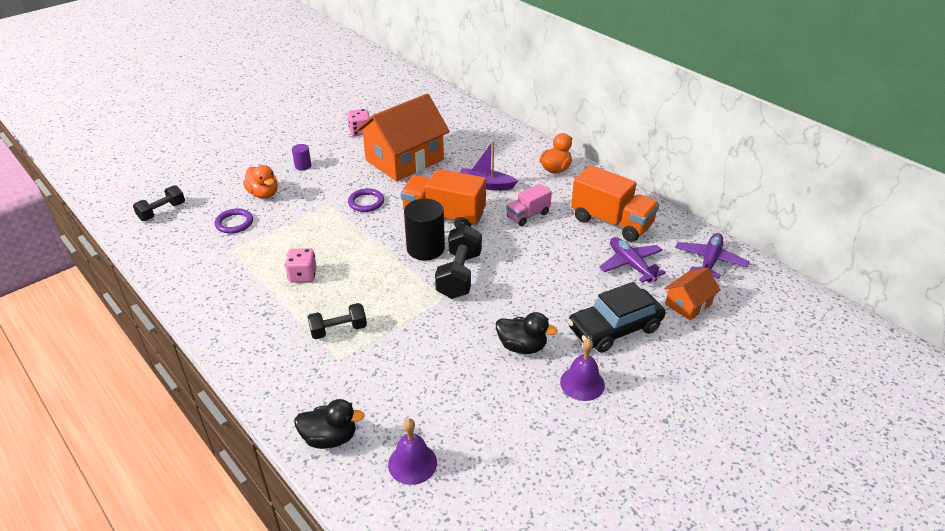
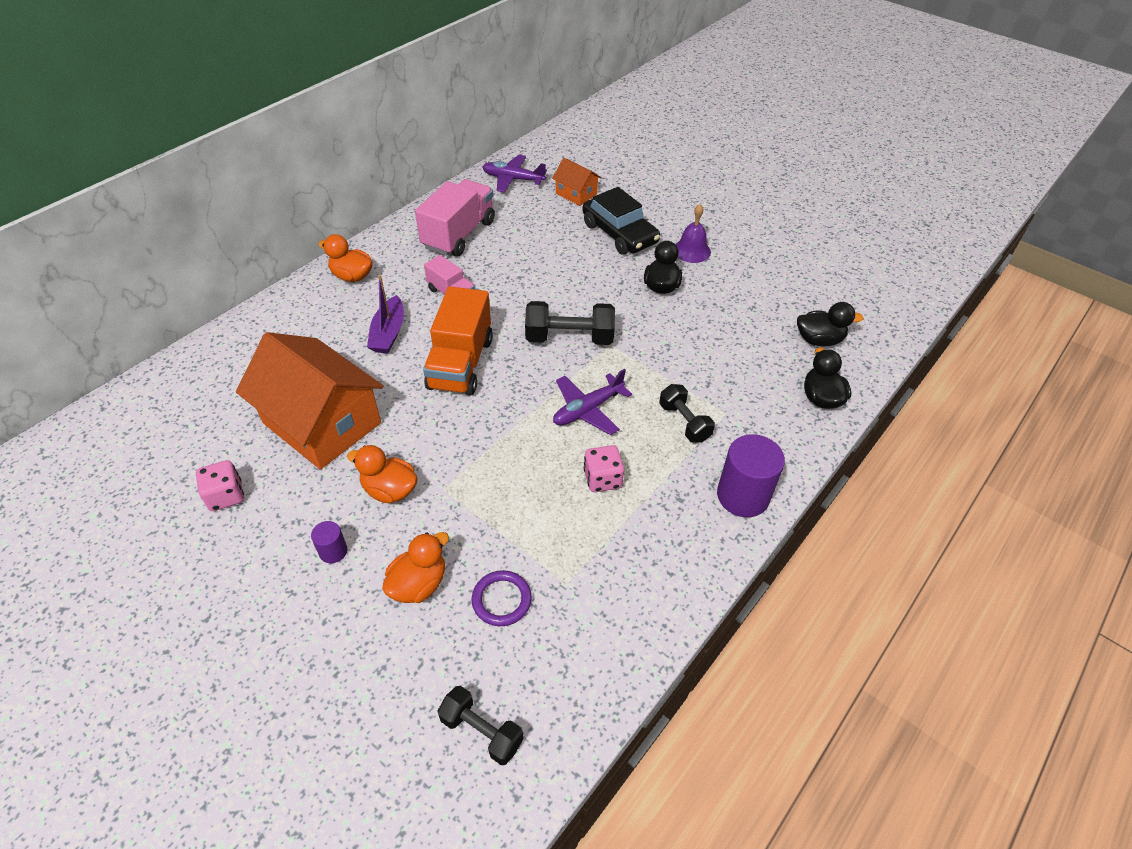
camera: 100 degrees left, 10 degrees up
purple ring [348,188,384,212] -> none
purple bell [388,418,437,485] -> black duck [797,302,864,346]
black cylinder [404,199,445,260] -> none
orange truck [571,165,659,242] -> pink truck [415,179,495,256]
purple plane [599,237,666,283] -> purple plane moved to [553,369,632,435]
none -> orange duck [347,445,418,503]
none -> purple cylinder [717,434,785,517]

